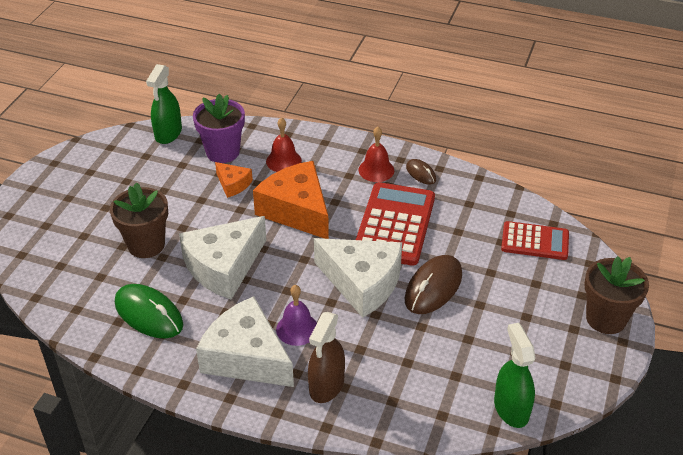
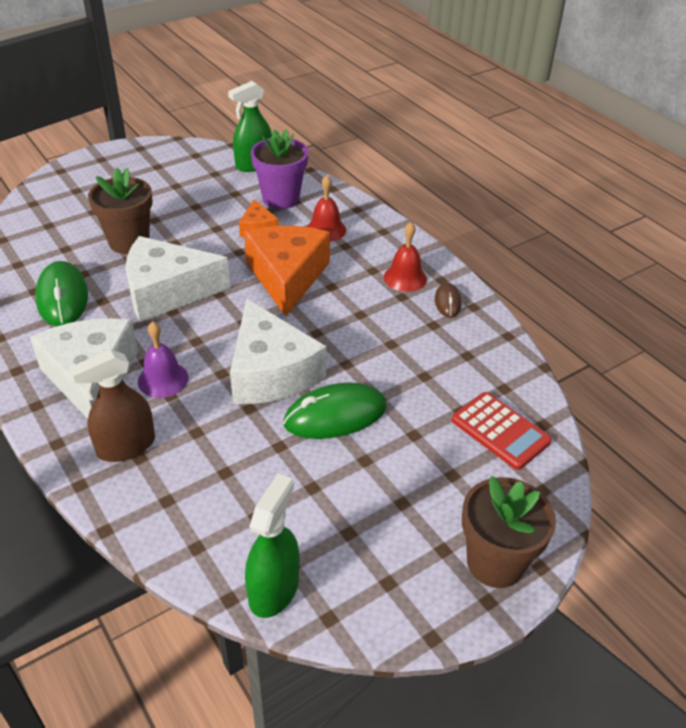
camera: 35 degrees right, 0 degrees up
red calculator [356,182,435,266] -> none
brown mouse [405,255,462,314] -> green mouse [283,382,387,439]

